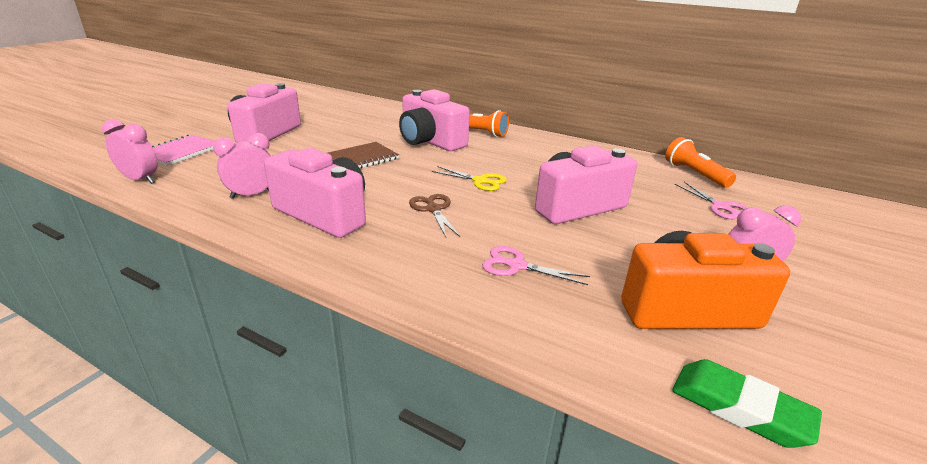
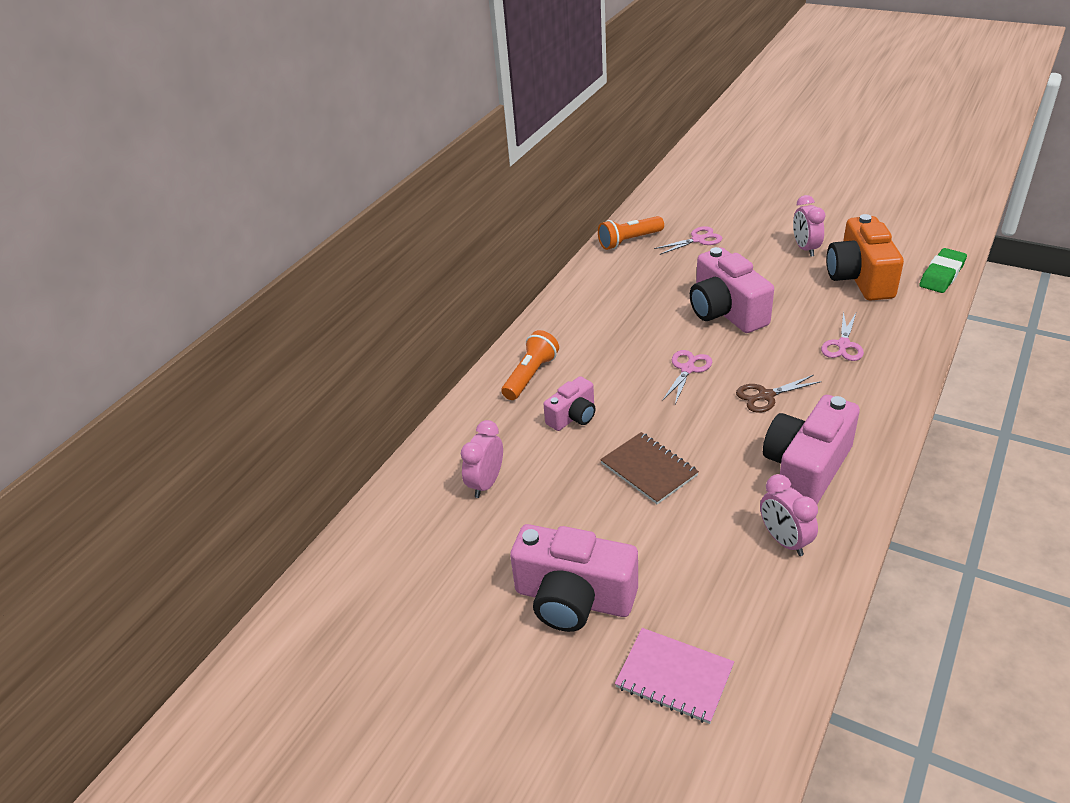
camera: 85 degrees left, 10 degrees up
pink clock [102,119,158,184] -> pink clock moved to [461,420,503,498]
pink camera [399,89,470,151] -> pink camera [544,376,596,431], size x0.56
yellow scissors [432,166,507,191] -> pink scissors [662,350,712,404]

